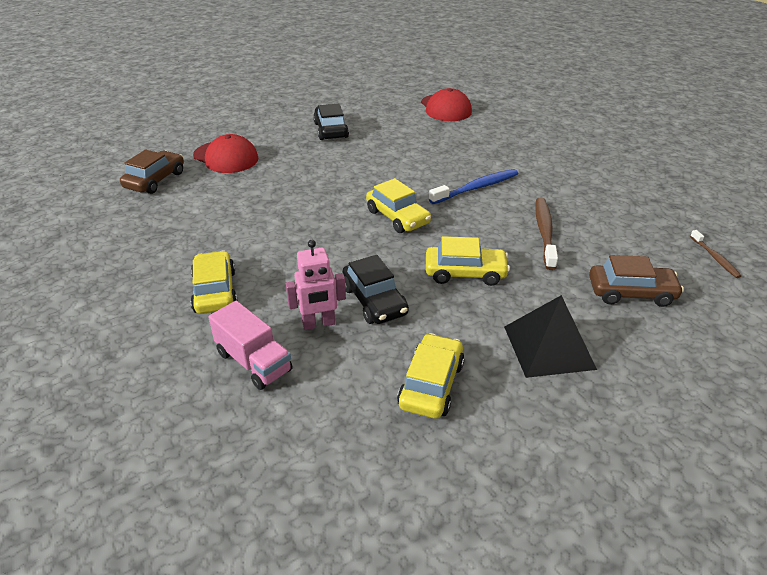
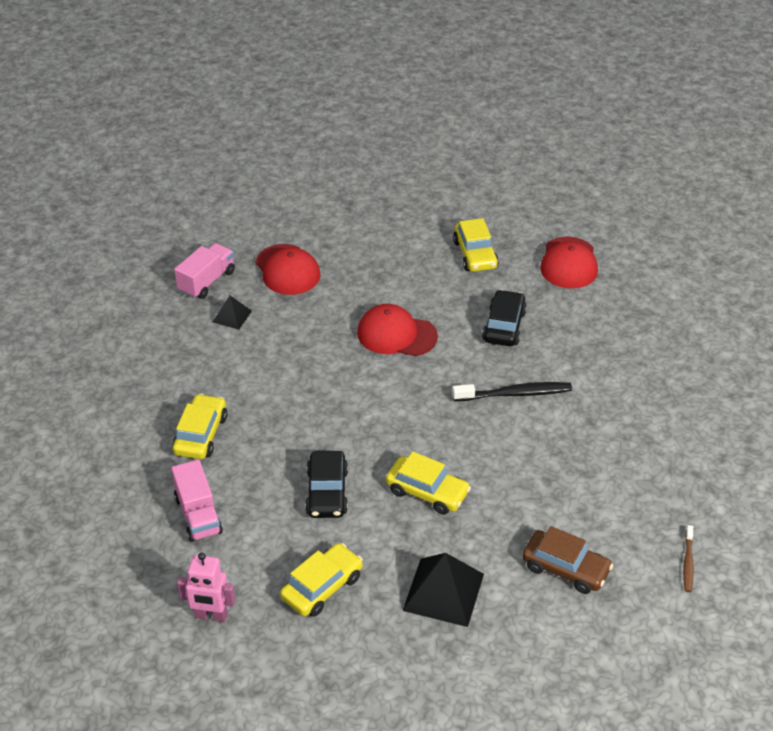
camera: 25 degrees right, 5 degrees up
brown car [120,150,184,194] -> pink truck [174,243,235,299]
pink robot [286,240,346,330] -> pink robot moved to [177,553,236,622]
black car [313,104,349,140] -> black car moved to [482,290,527,346]
yellow car [366,178,431,233] -> yellow car moved to [453,218,499,272]
blue toothbrush [429,169,519,204] -> black toothbrush [452,382,572,401]
brown toothbrush [535,198,558,270] -> none
none -> black pyramid [213,296,252,330]
none -> red cap [357,304,438,356]

